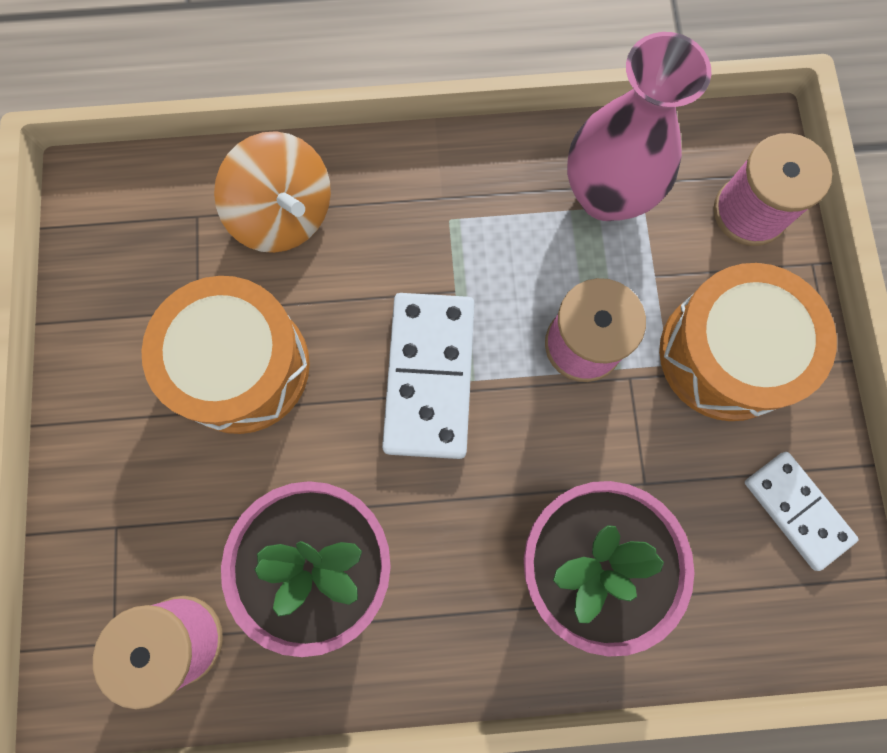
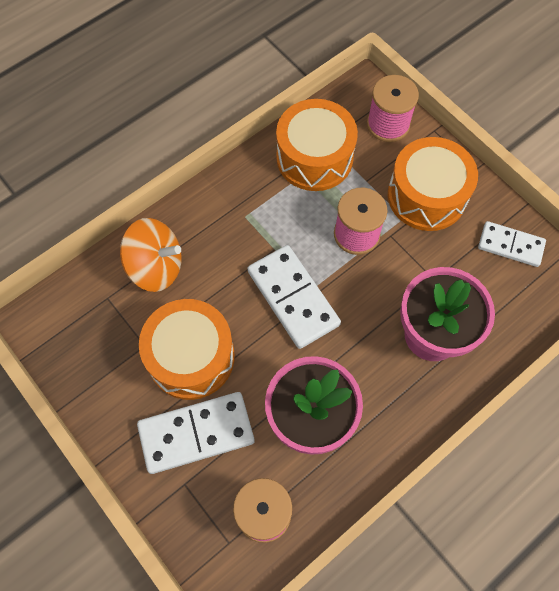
camera: 35 degrees left, 10 degrees down
pink vase [567,32,712,221] -> orange drum [276,99,358,191]
none -> white domino [137,392,255,474]

